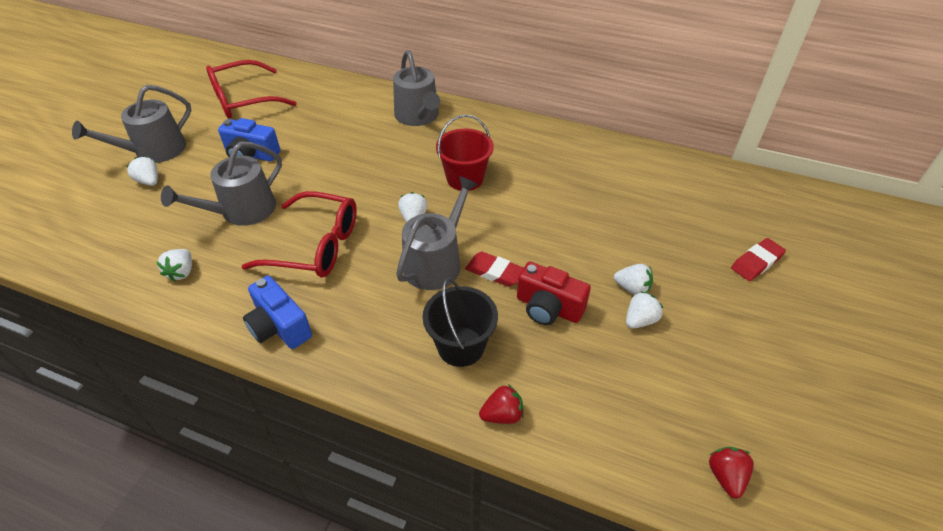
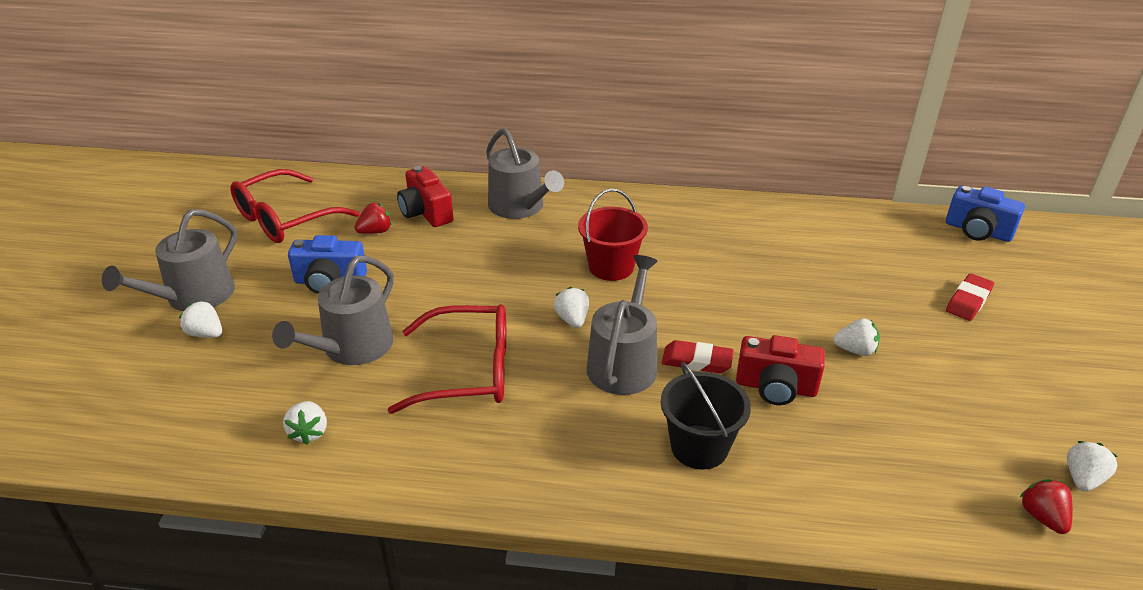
camera: 15 degrees left, 10 degrees down
blue camera [243,276,312,349] -> blue camera moved to [946,186,1025,242]
red strawberry [479,384,524,424] -> red strawberry moved to [355,203,392,234]
white strawberry [626,291,663,329] -> white strawberry moved to [1067,441,1118,491]
none -> red camera [397,166,454,227]

